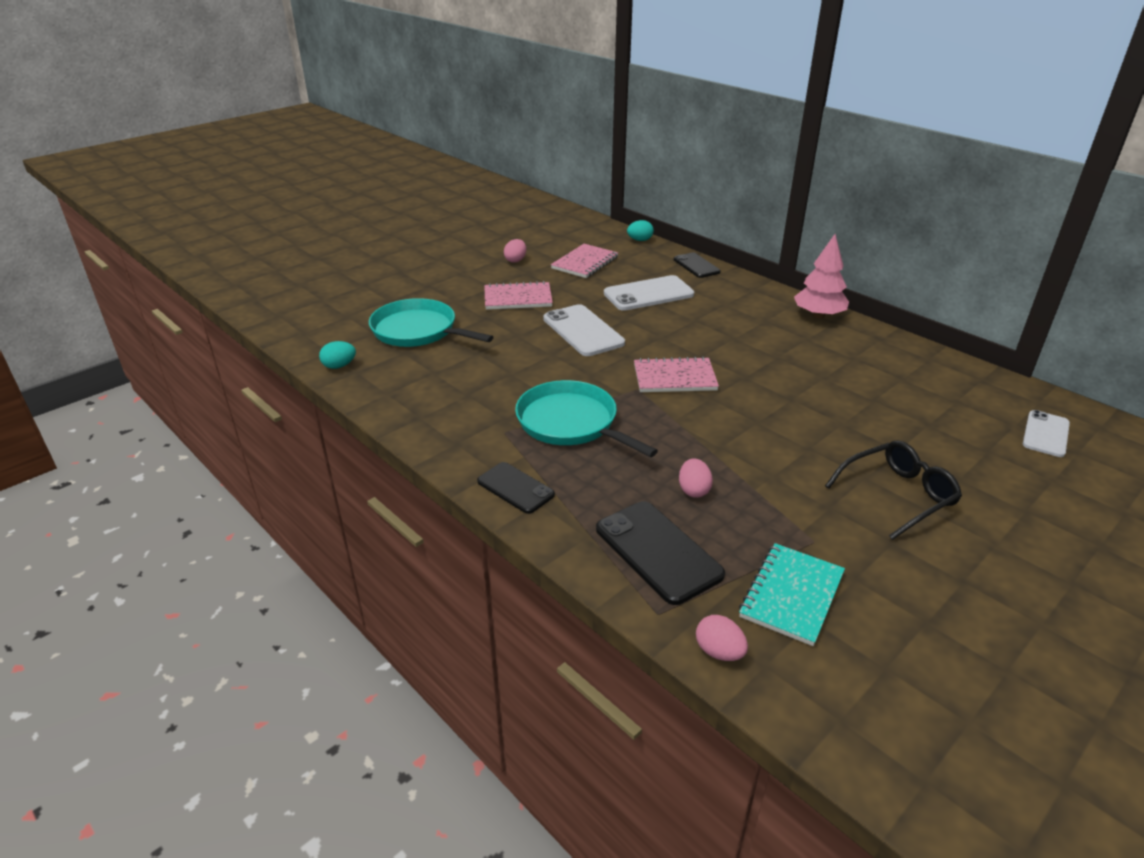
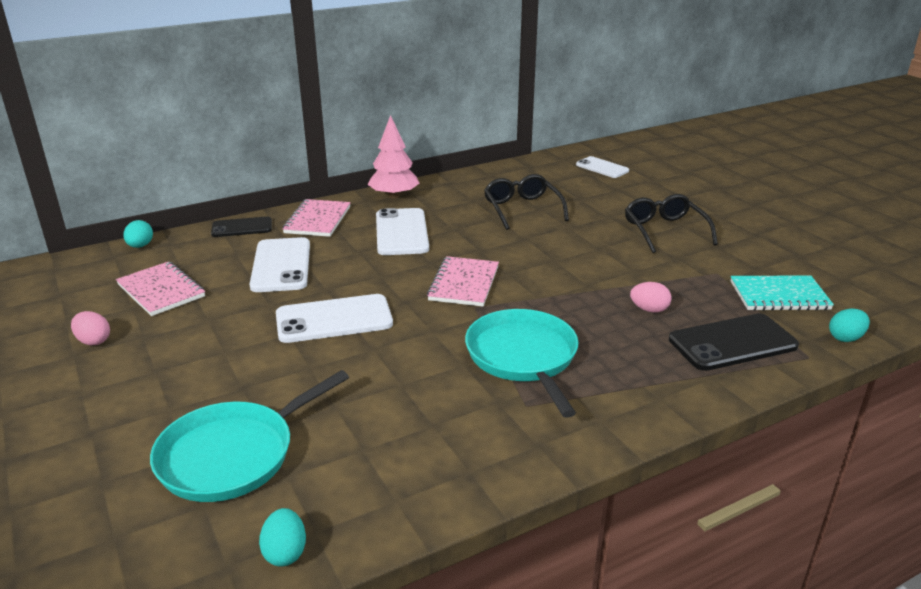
camera: 75 degrees left, 5 degrees down
black phone [477,462,555,514] -> none
pink notebook [484,281,553,310] -> pink notebook moved to [282,199,351,237]
turquoise pan [515,380,658,457] -> turquoise pan turned 105 degrees clockwise [465,309,579,418]
pink egg [696,615,748,661] -> turquoise egg [829,309,870,342]
turquoise notebook [739,543,845,646] -> turquoise notebook turned 45 degrees counterclockwise [731,275,834,311]
none -> white phone [376,208,429,255]
none -> black glasses [484,174,569,230]

